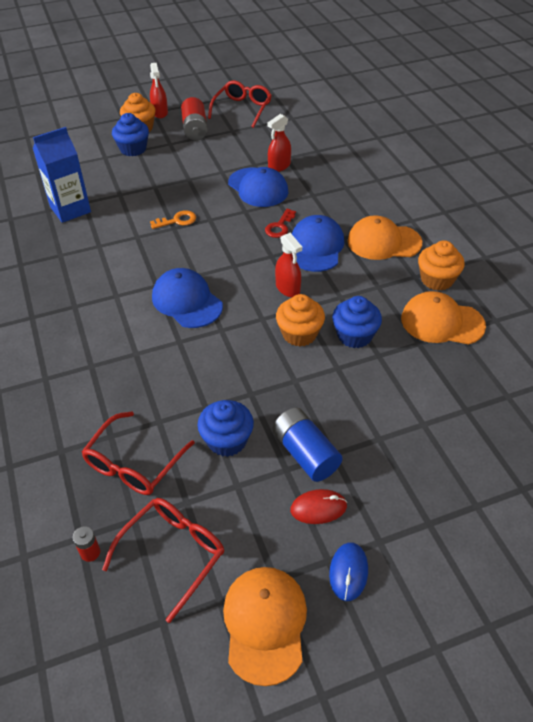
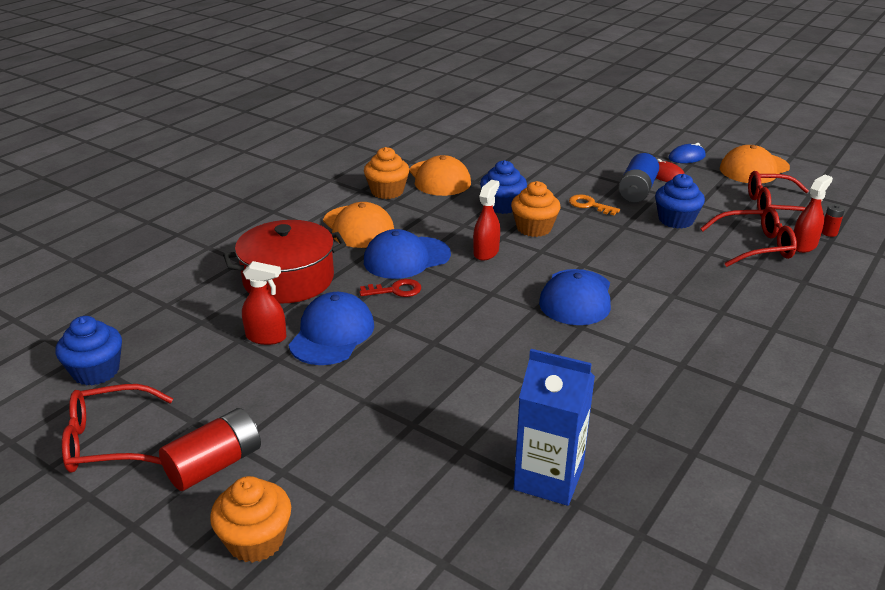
camera: 125 degrees left, 15 degrees down
blue cupcake [112,113,149,156] -> blue cupcake moved to [56,316,122,386]
red spray bottle [150,63,168,118] -> red spray bottle moved to [794,174,833,253]
orange key [150,210,196,229] -> orange key moved to [569,195,620,215]
none -> red pot [223,220,346,304]

